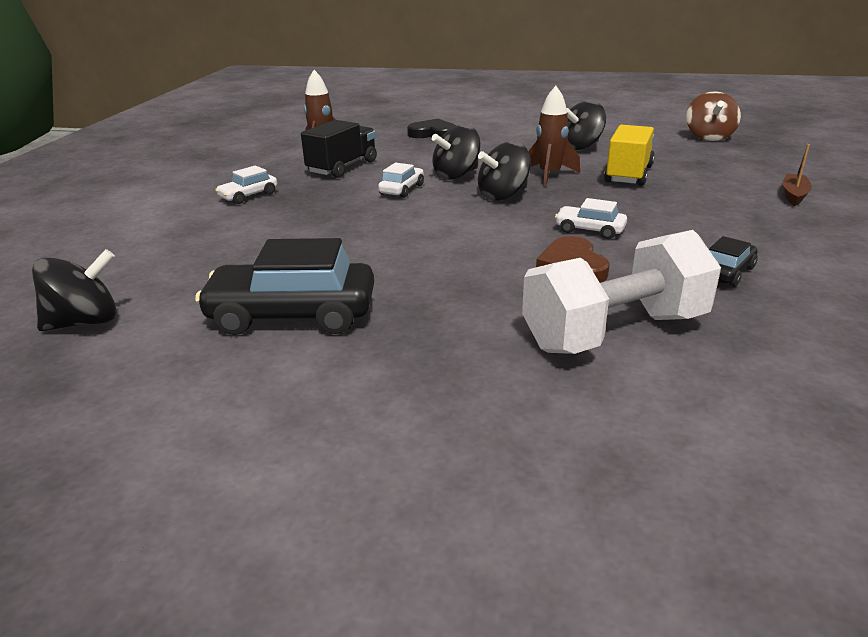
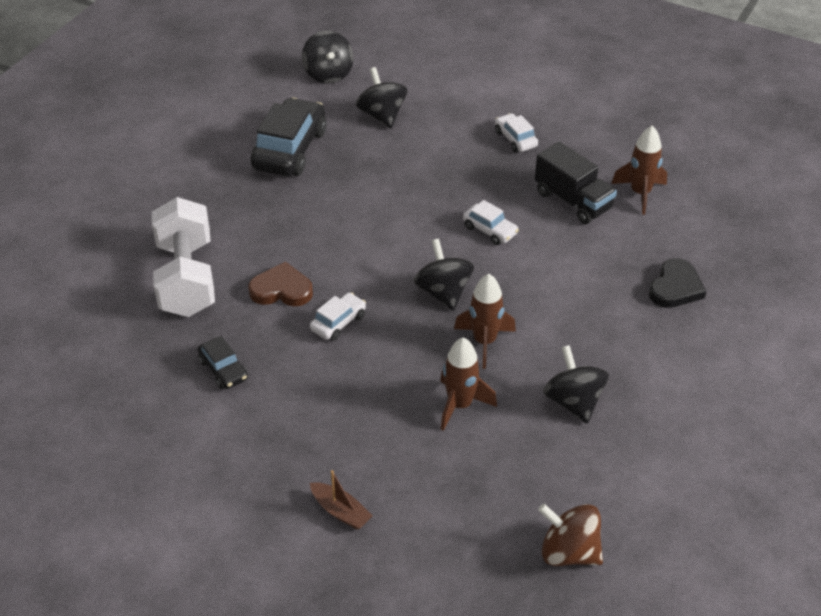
camera: 105 degrees right, 15 degrees up
black spinning top [432,125,480,180] -> black spinning top moved to [356,67,408,128]
yellow truck [604,125,655,186] -> brown rocket [440,337,497,431]

